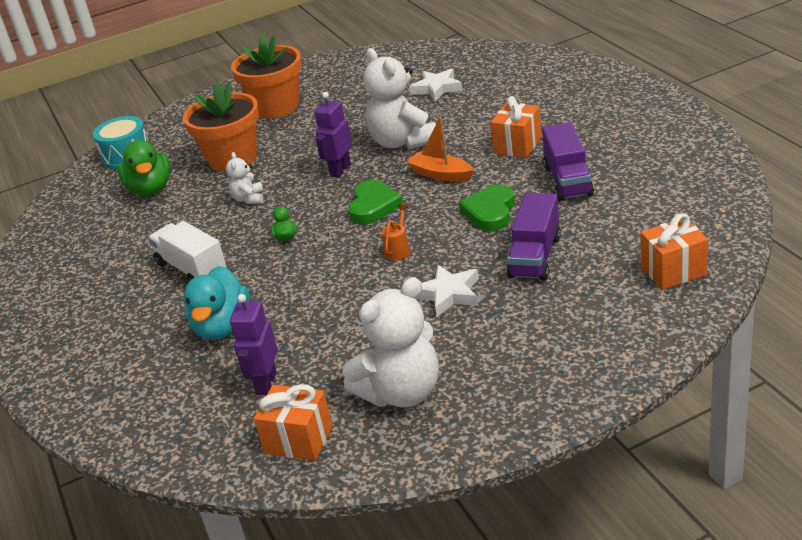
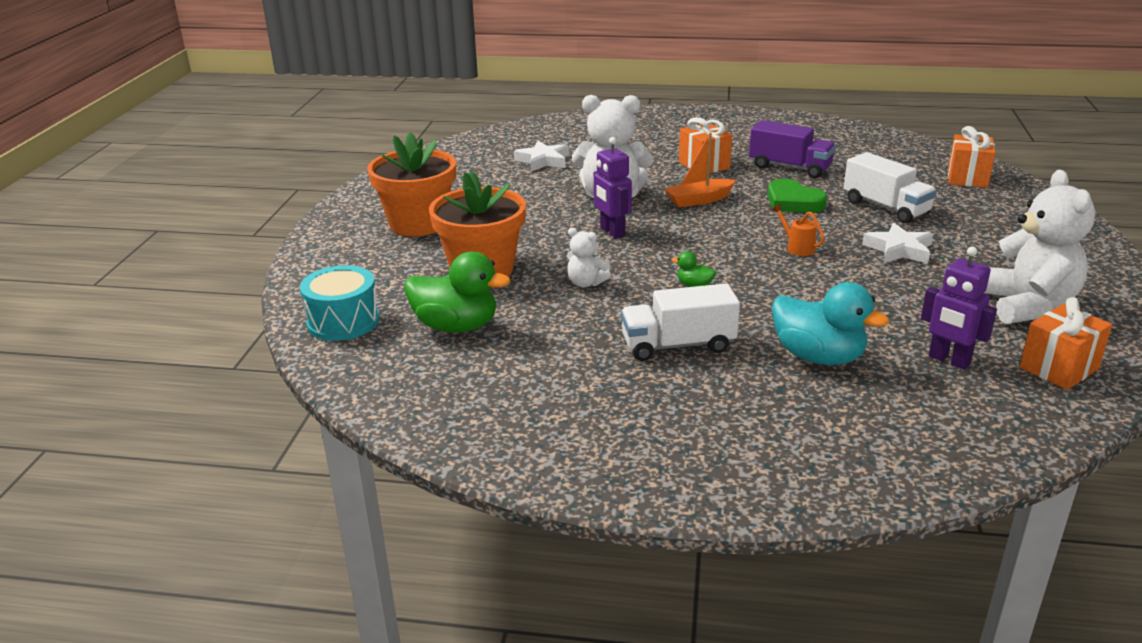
camera: 60 degrees left, 5 degrees down
green heart [349,180,403,225] -> none
purple truck [507,193,561,280] -> white truck [844,152,937,223]

